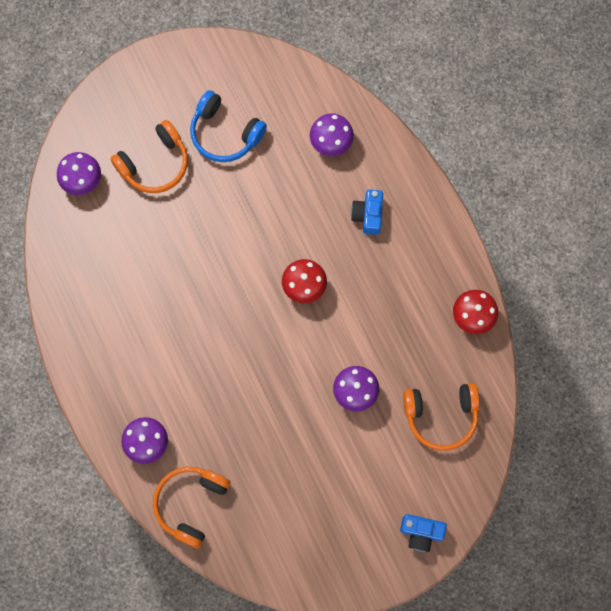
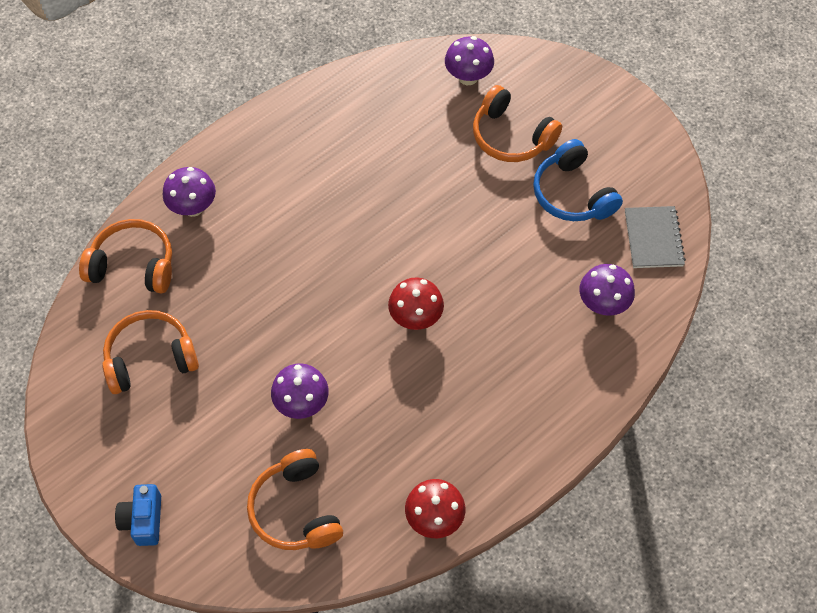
camera: 75 degrees right, 15 degrees down
blue headphones [190,90,267,162] -> blue headphones turned 45 degrees counterclockwise [533,139,623,221]
blue camera [351,189,383,235] -> none
none -> orange headphones [102,310,199,394]
none -> grey notebook [625,206,686,268]

